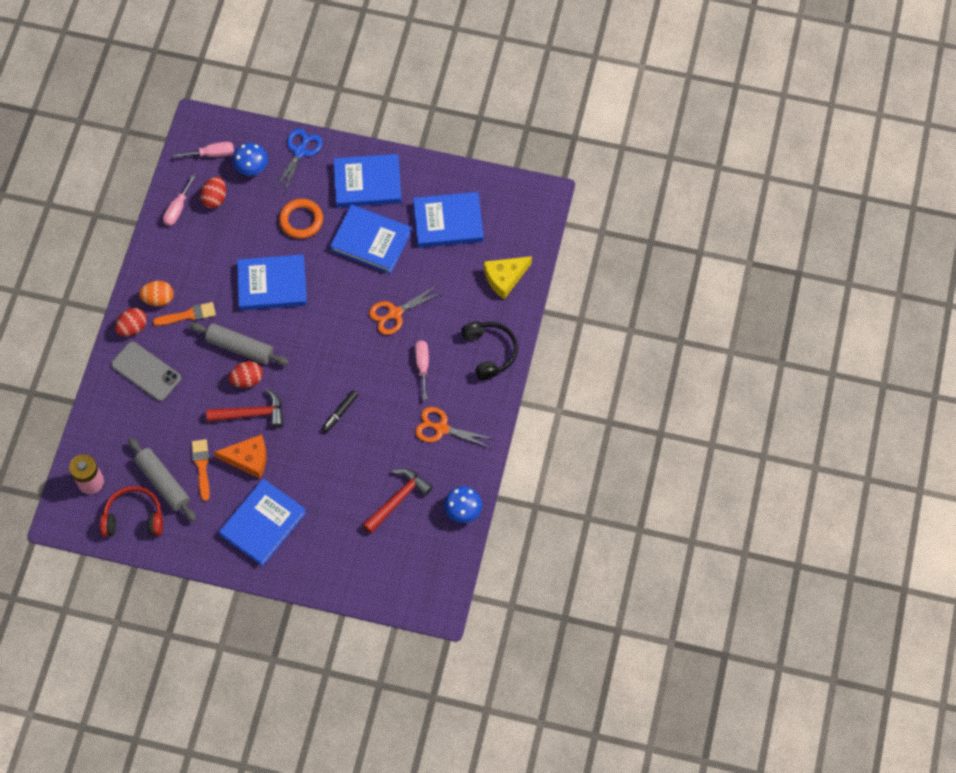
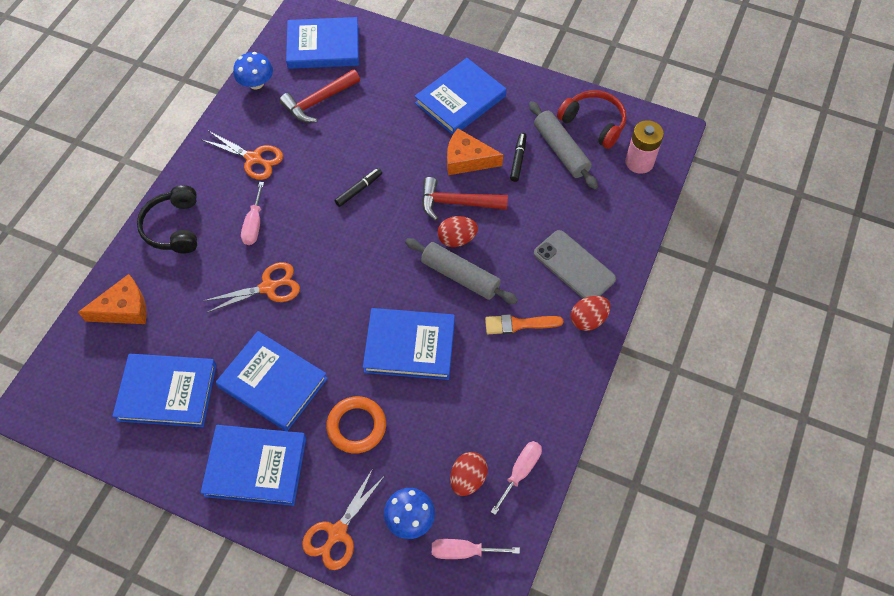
camera: 170 degrees left, 5 degrees down
red headphones [100,486,163,537] -> red headphones turned 150 degrees counterclockwise [557,90,627,149]
orange egg [139,281,174,306] -> none
orange brush [191,439,210,501] -> black marker [510,133,526,182]
blue scissors [274,129,323,193] -> orange scissors [302,469,384,570]
yellow cheese [484,256,532,299] -> orange cheese [78,274,147,324]
none -> blue book [286,17,359,69]

